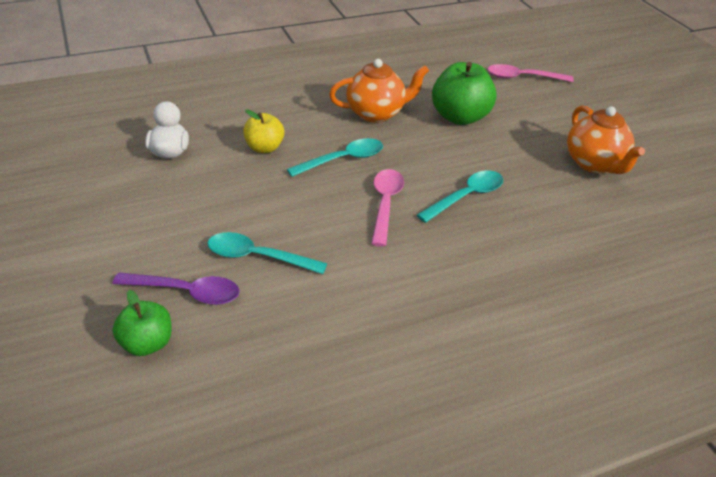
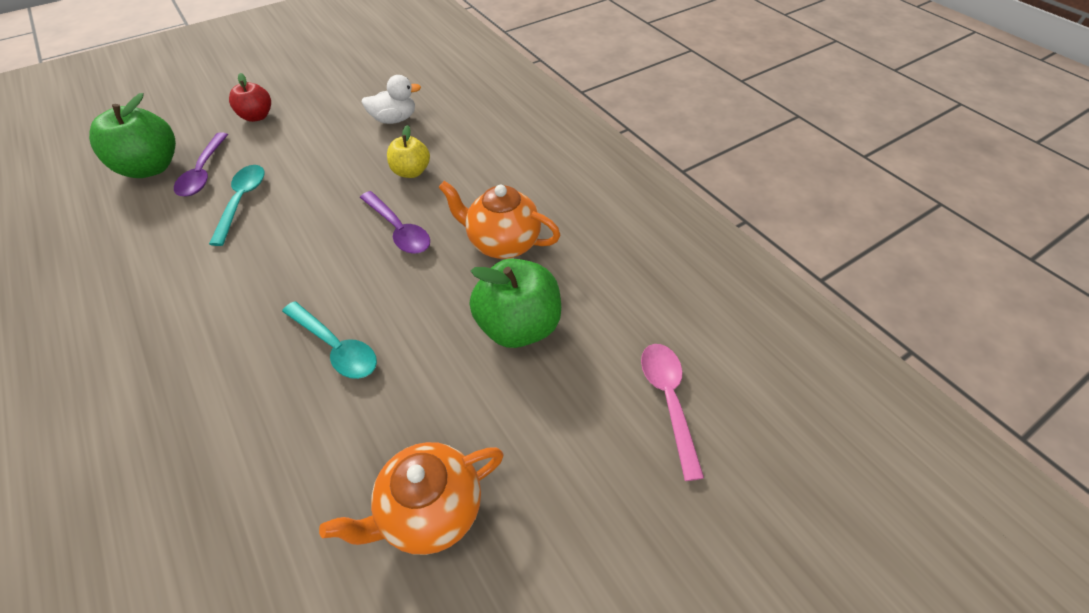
camera: 80 degrees right, 10 degrees up
green apple [113,290,172,356] -> green apple [89,93,176,178], size x1.67
turquoise spoon [287,138,383,177] -> purple spoon [360,191,430,254]
orange teapot [329,59,429,123] -> orange teapot turned 135 degrees clockwise [438,181,560,259]
pink spoon [371,169,404,247] -> none
none -> red apple [229,73,271,122]

